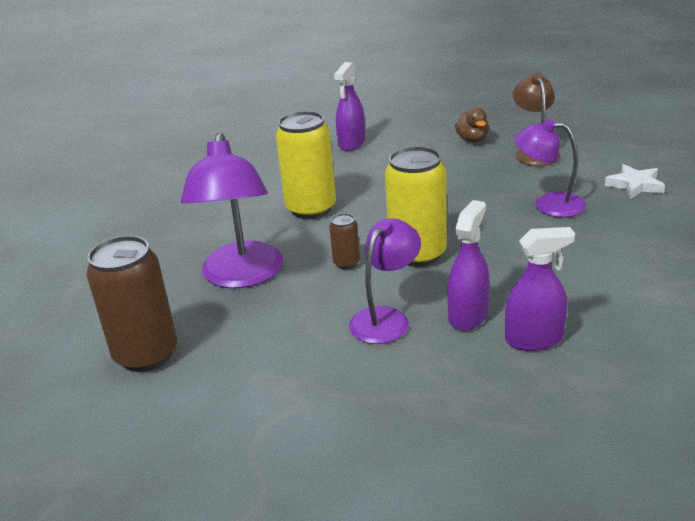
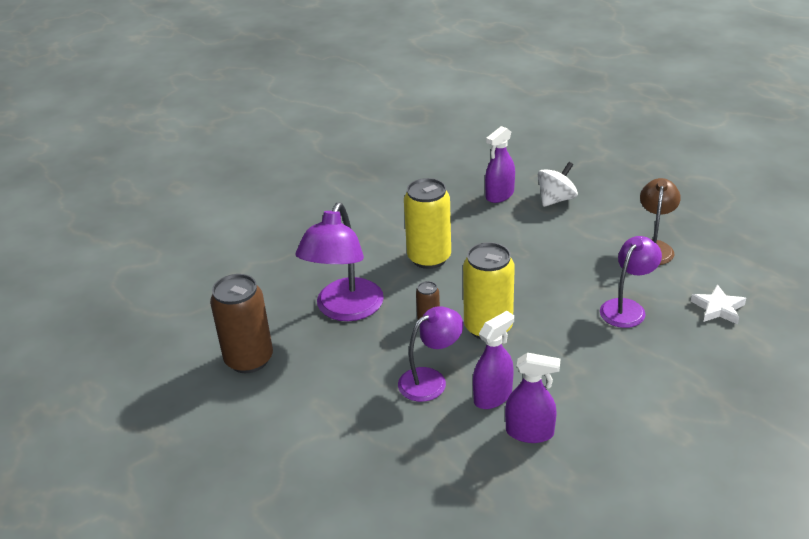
camera: 20 degrees right, 5 degrees up
brown duck [455,107,489,142] -> none
purple lamp [514,119,586,217] -> purple lamp turned 90 degrees clockwise [600,236,662,328]
none -> white spinning top [538,162,578,207]

